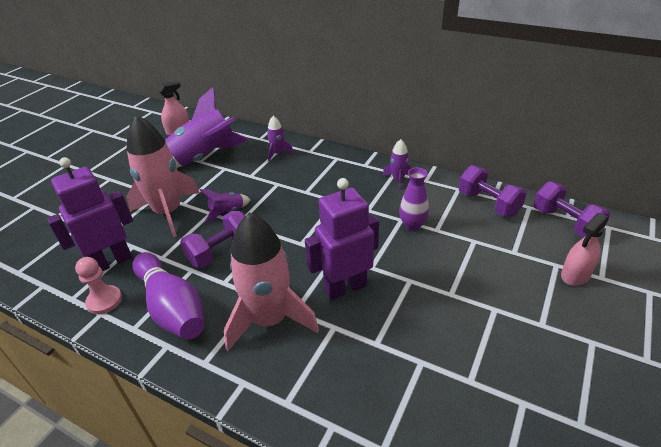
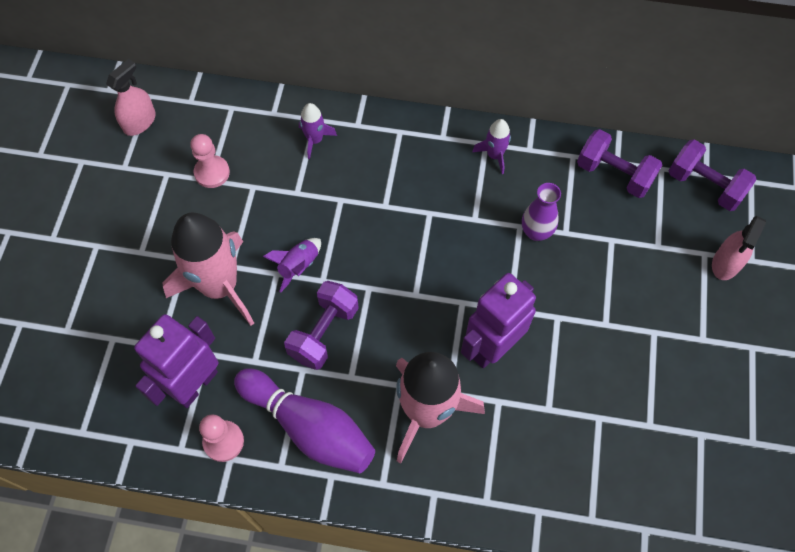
camera: 20 degrees left, 25 degrees up
purple rocket [165,87,249,168] -> pink pawn [190,134,230,188]

